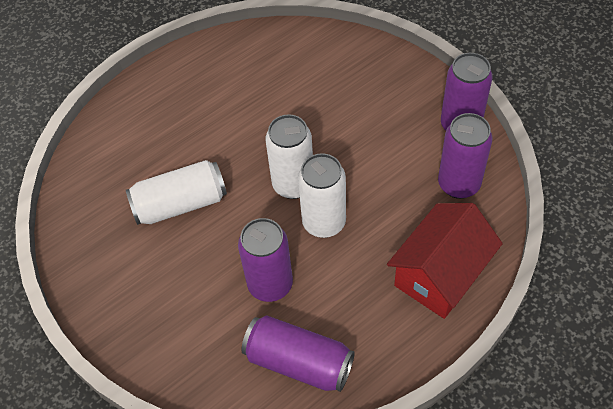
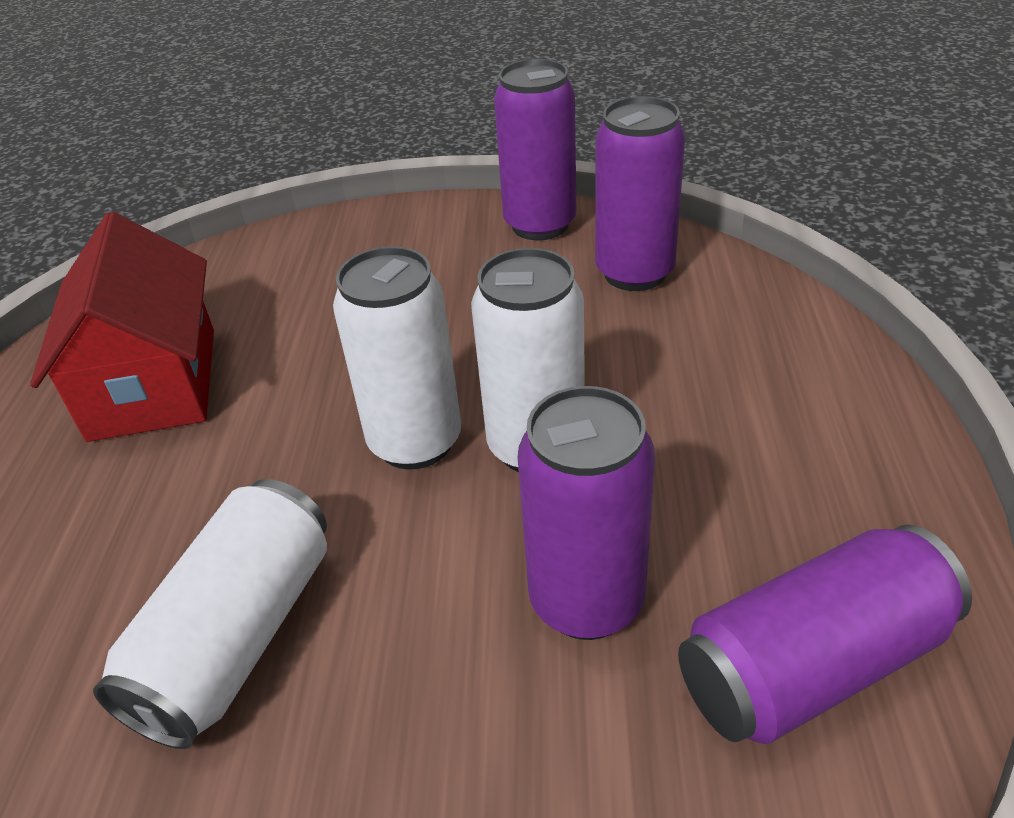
camera: 50 degrees left, 15 degrees down
red house [387,203,503,319] -> red house moved to [30,212,214,442]

